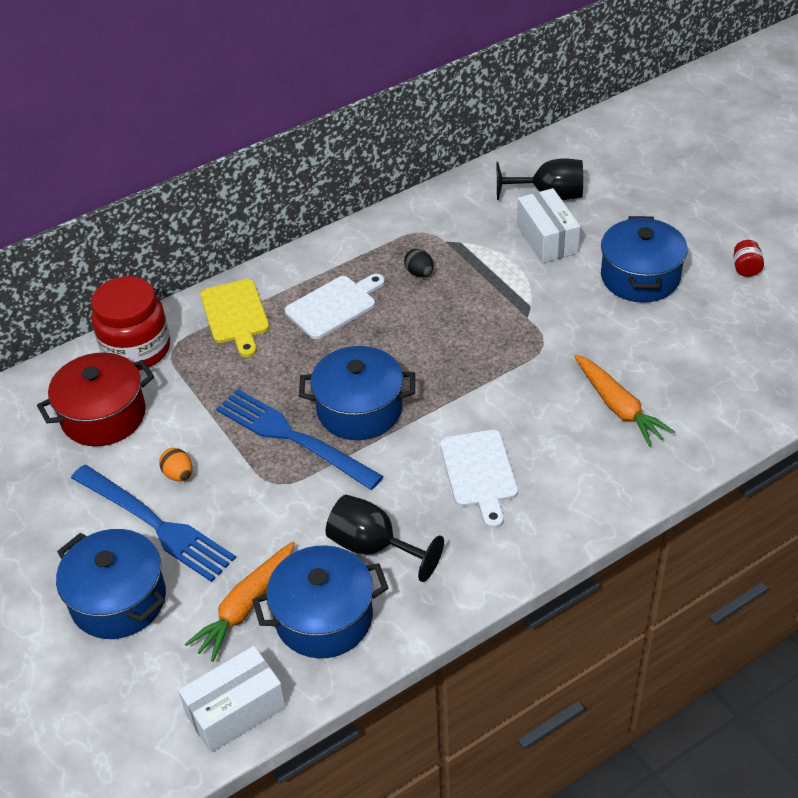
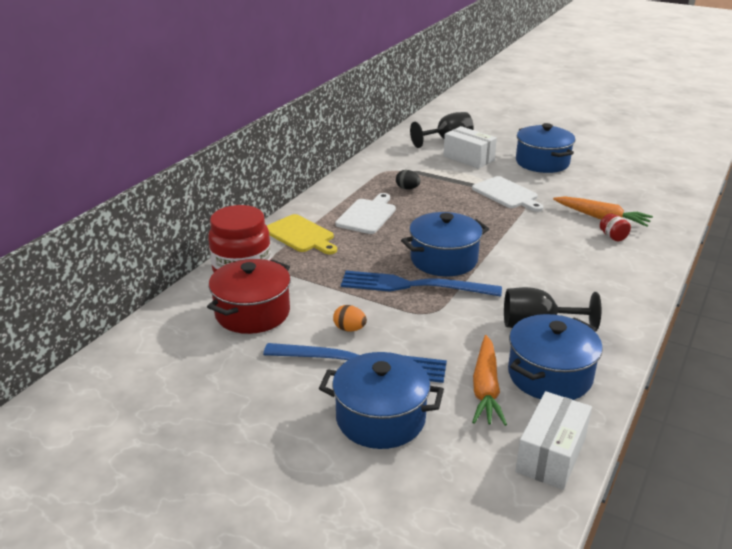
camera: 30 degrees left, 15 degrees down
white cutting board [440,429,518,528] -> white cutting board moved to [472,176,544,212]
red jar [733,240,764,277] -> red jar moved to [600,213,631,241]

